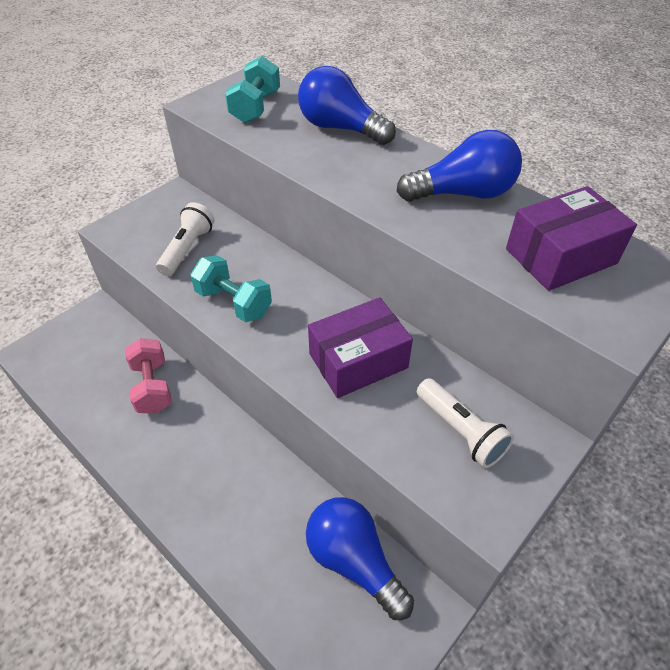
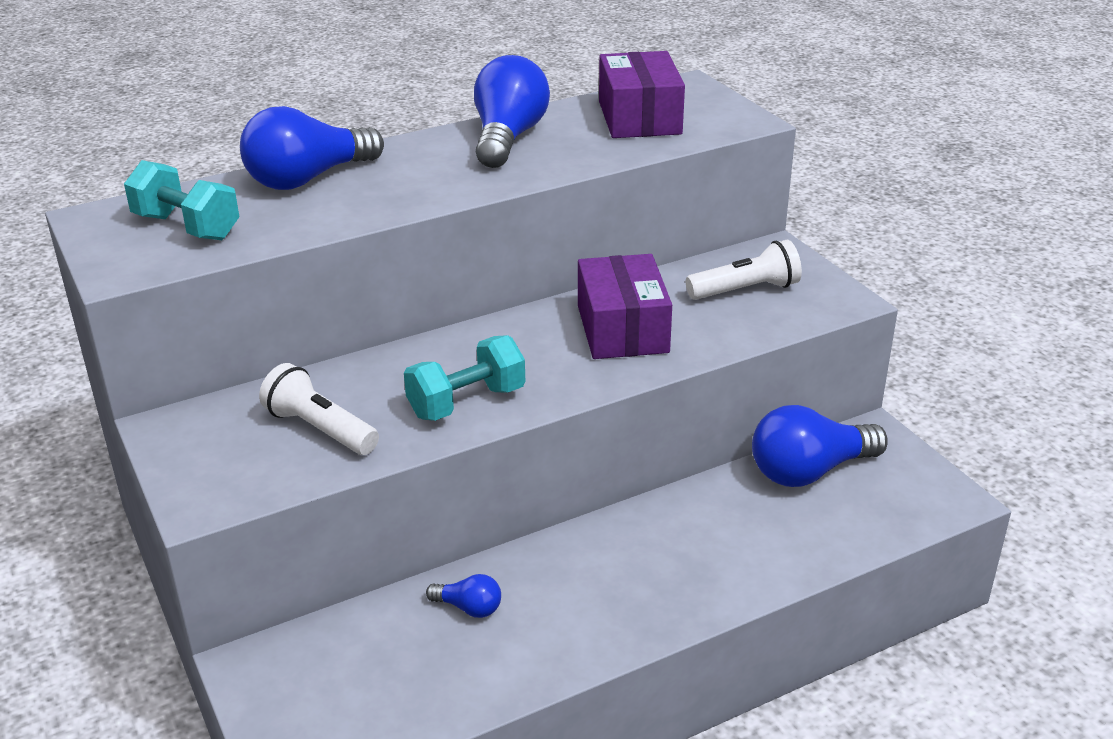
camera: 70 degrees left, 15 degrees down
pink dumbbell [125,338,172,414] -> blue light bulb [426,574,501,618]

